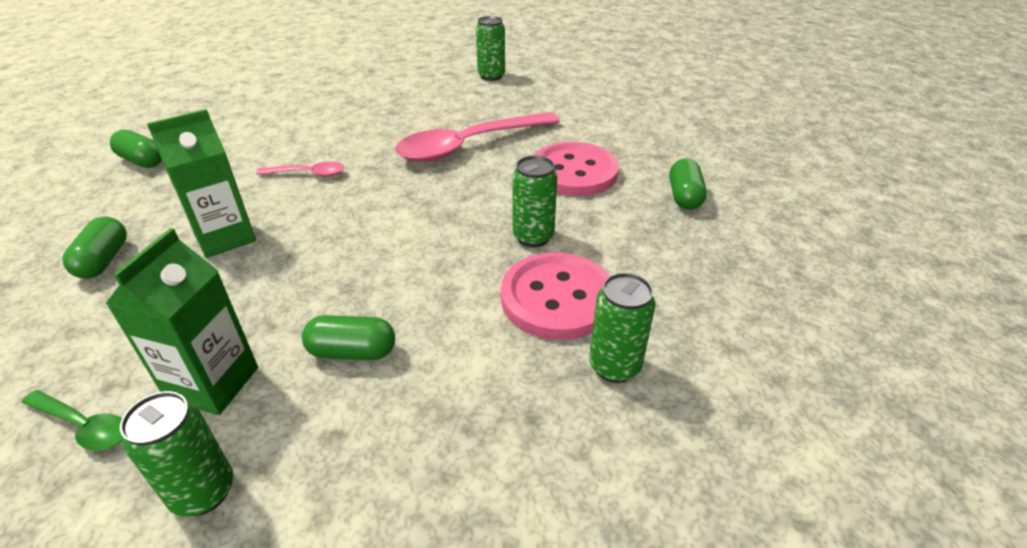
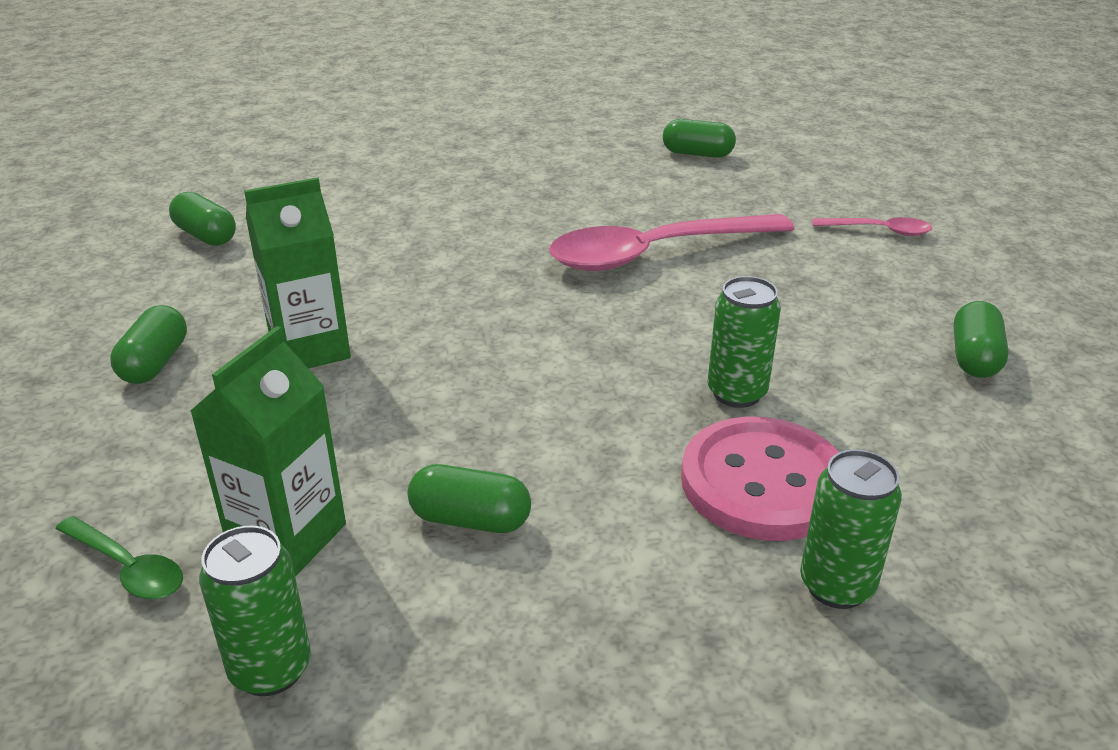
camera: 10 degrees right, 5 degrees down
pink spoon [256,162,345,177] -> pink spoon moved to [813,217,932,236]
green can [476,16,505,81] -> green capsule [663,119,736,158]
pink button [534,142,619,196] -> none

